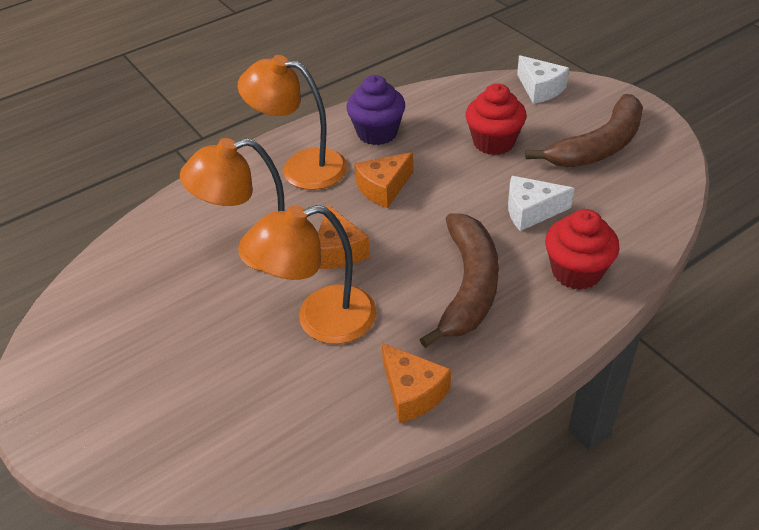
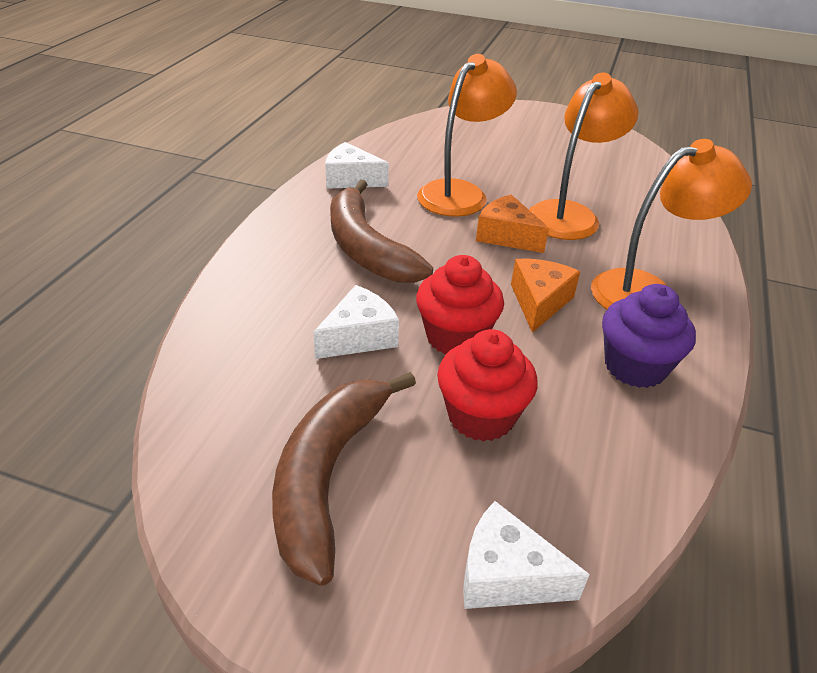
camera: 140 degrees right, 5 degrees down
orange cheese [381,342,451,424] -> white cheese [325,142,389,189]
red cupcake [545,209,619,290] -> red cupcake moved to [416,255,504,354]

